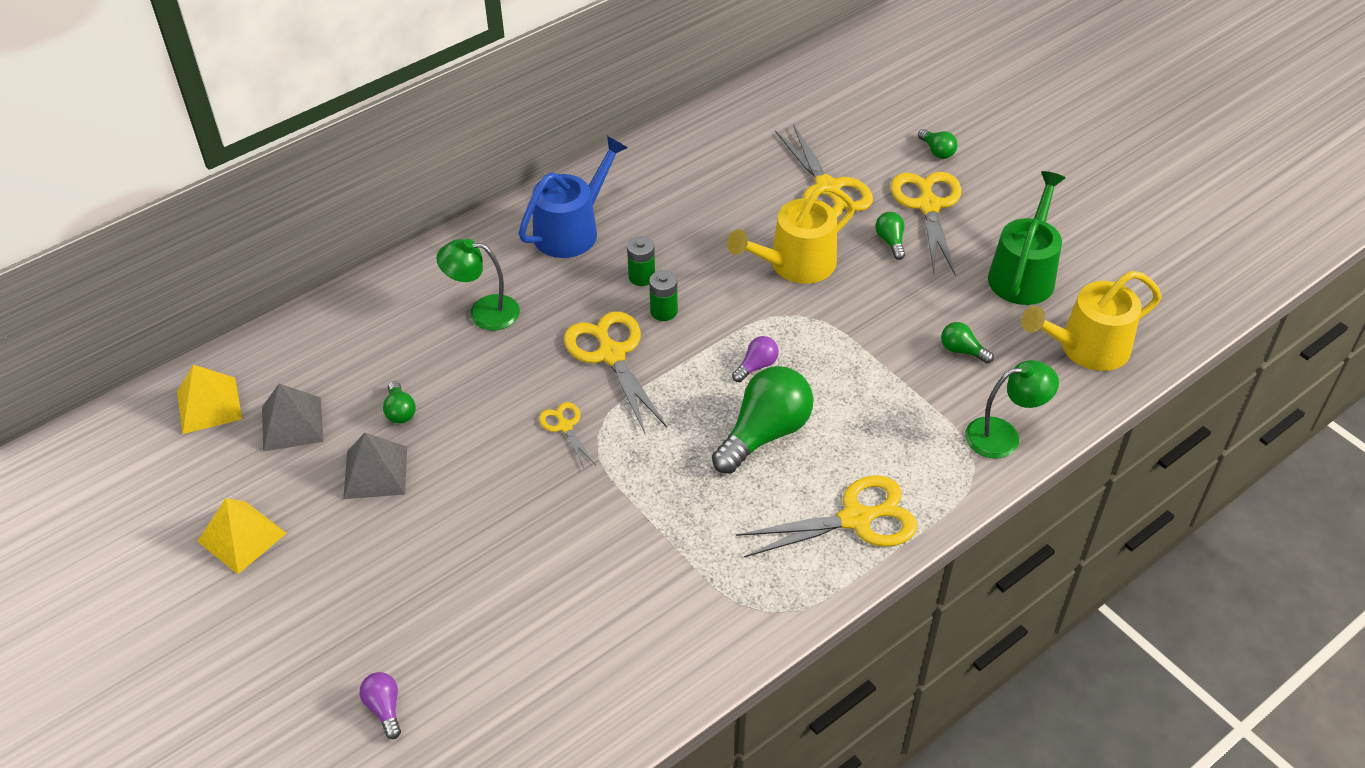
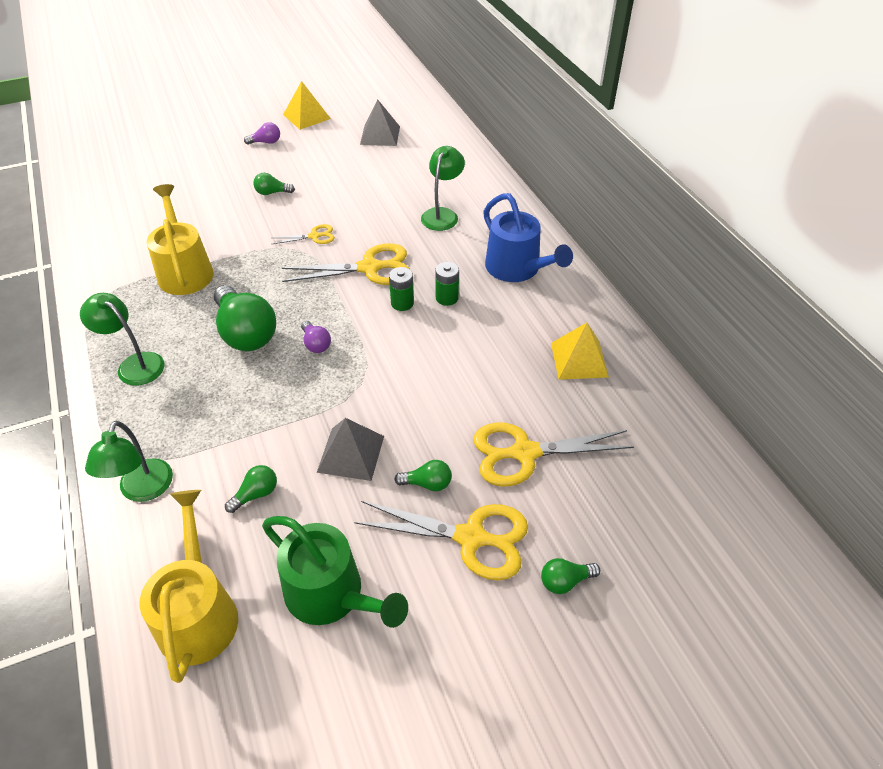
camera: 105 degrees right, 0 degrees up
yellow pyramid [177,365,242,434] -> yellow pyramid moved to [551,323,609,380]
grey pyramid [343,433,407,499] -> grey pyramid moved to [317,418,384,481]
purple light bulb [360,672,401,739] -> purple light bulb moved to [244,122,280,144]
green light bulb [383,381,416,424] -> green light bulb moved to [253,173,295,195]
yellow watering can [727,184,856,284] -> yellow watering can moved to [147,184,214,295]
yellow scissors [736,475,917,557] -> green lamp [80,293,165,386]

